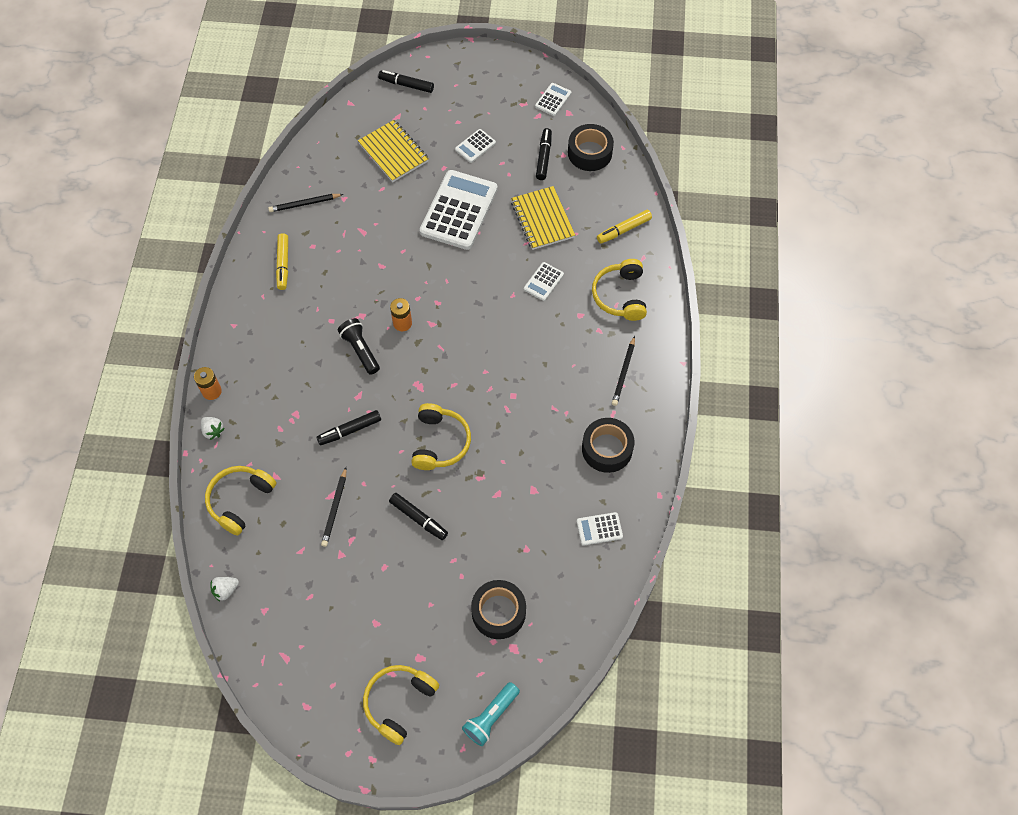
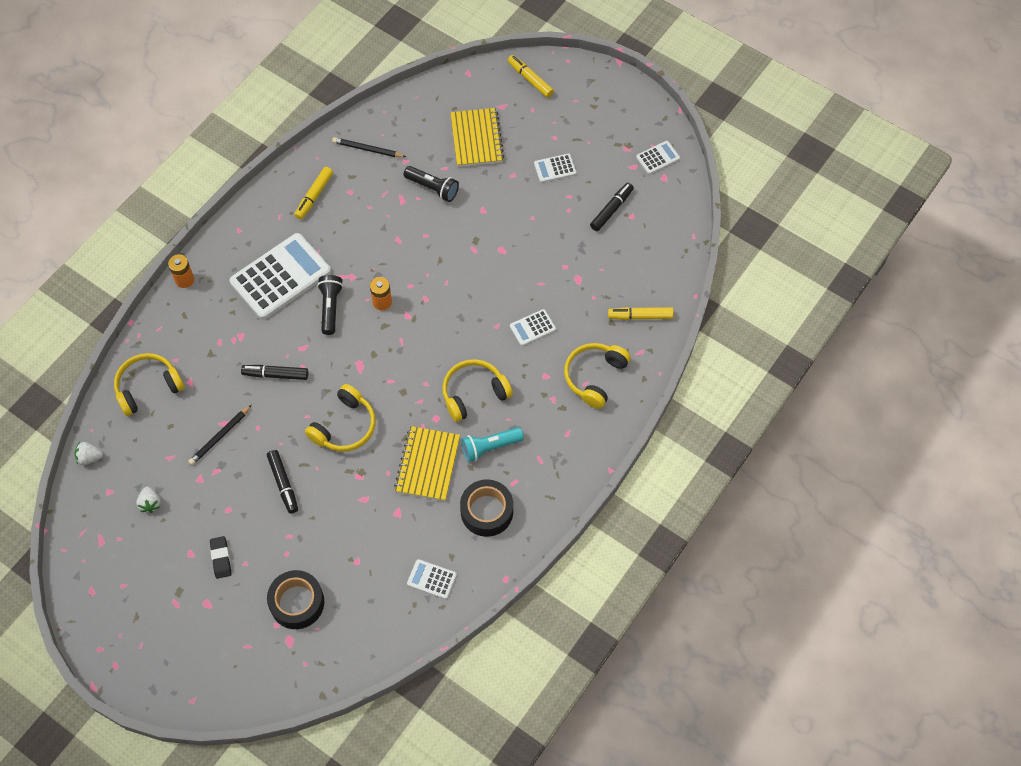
camera: 30 degrees right, 0 degrees up
white strawberry [201,417,225,440] -> white strawberry moved to [136,487,161,513]
yellow headphones [363,665,439,745] -> yellow headphones moved to [442,359,513,422]
black marker [378,70,434,93] -> yellow marker [508,55,554,98]
white calculator [420,170,498,250] -> white calculator moved to [230,233,331,320]
turquoise flashlight [462,682,520,746] -> turquoise flashlight moved to [461,427,524,462]
yellow notebook [511,186,575,250] -> yellow notebook moved to [394,426,460,501]
black tape [568,124,614,171] -> none
black pencil [612,336,635,406] -> none
none -> black eraser [210,536,232,579]
none -> black flashlight [404,166,459,202]

